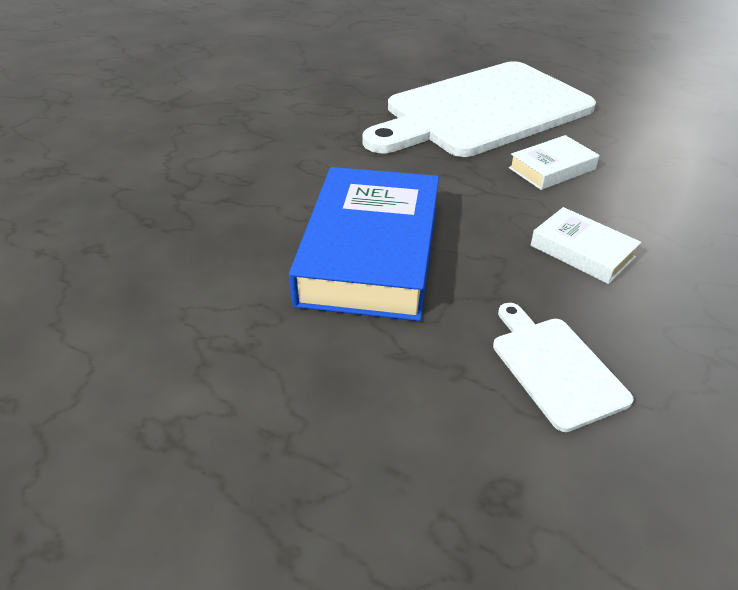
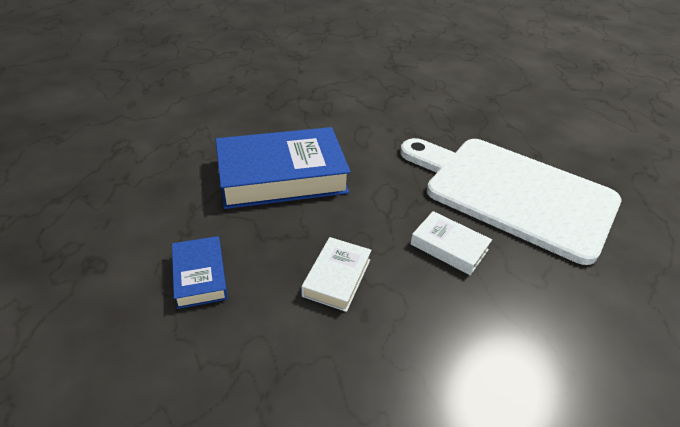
camera: 65 degrees right, 0 degrees up
white cutting board [493,303,634,432] -> blue book [172,236,228,309]

